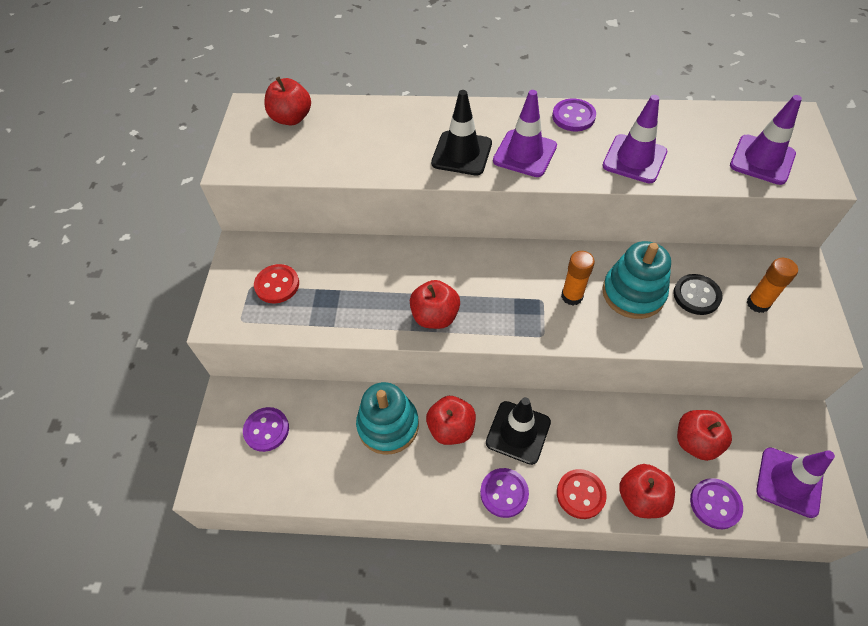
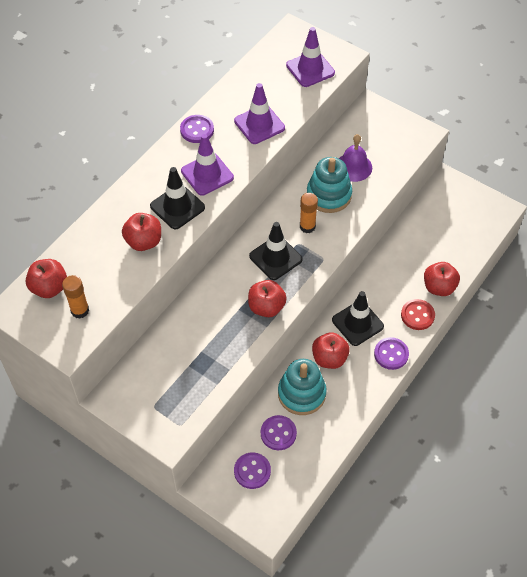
camera: 60 degrees left, 0 degrees up
red button [254,264,299,304] -> none
black button [673,274,723,315] -> purple bell [339,134,372,182]
red apple [677,410,732,461] -> red apple moved to [122,213,161,251]
purple button [690,478,743,529] -> purple button moved to [261,415,297,450]
orange glue stick [747,258,798,313] -> orange glue stick moved to [62,275,89,319]
purple traffic cone [756,447,835,518] -> none
none -> black traffic cone [249,222,302,280]

